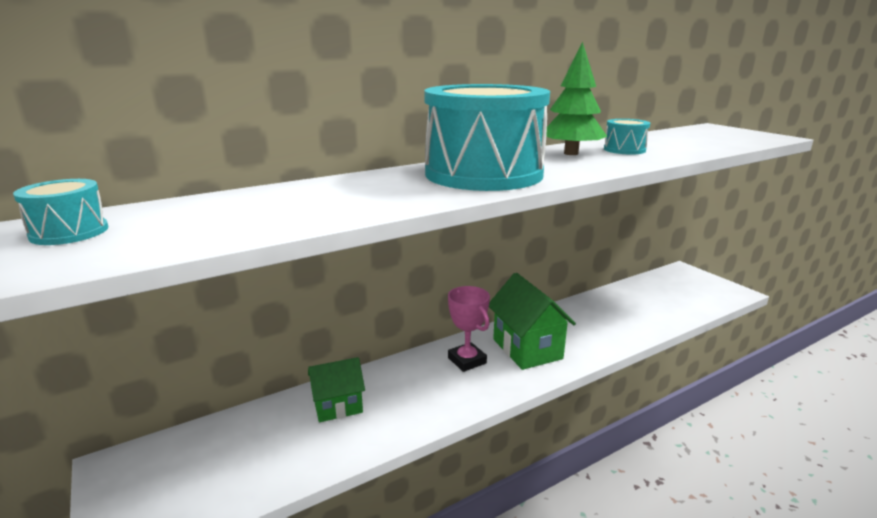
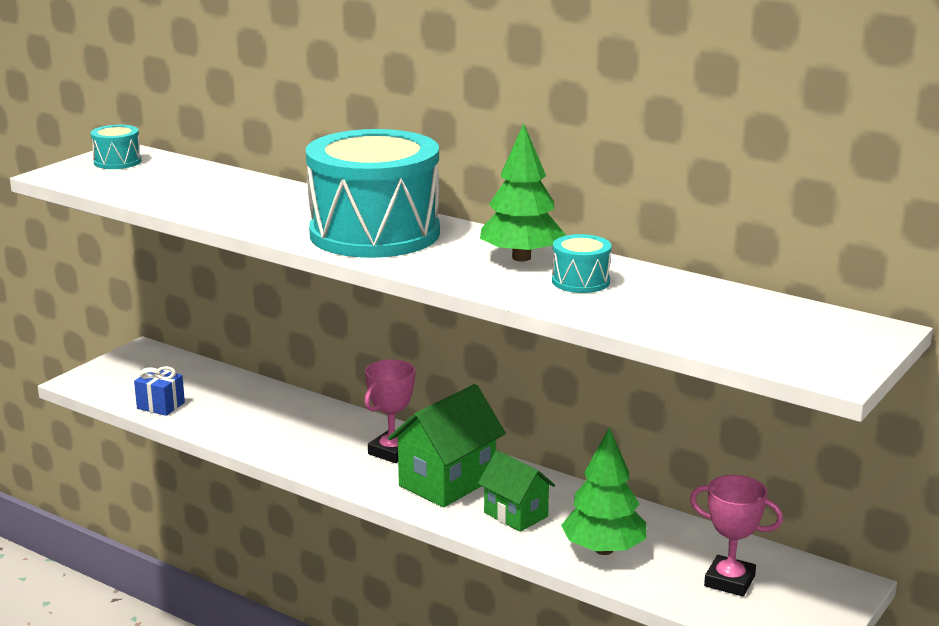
camera: 65 degrees right, 0 degrees up
green house [308,357,365,422] -> green house moved to [478,450,555,532]
none -> blue gift [134,366,185,416]
none -> green tree [561,428,646,555]
none -> pink trophy [690,475,783,596]

